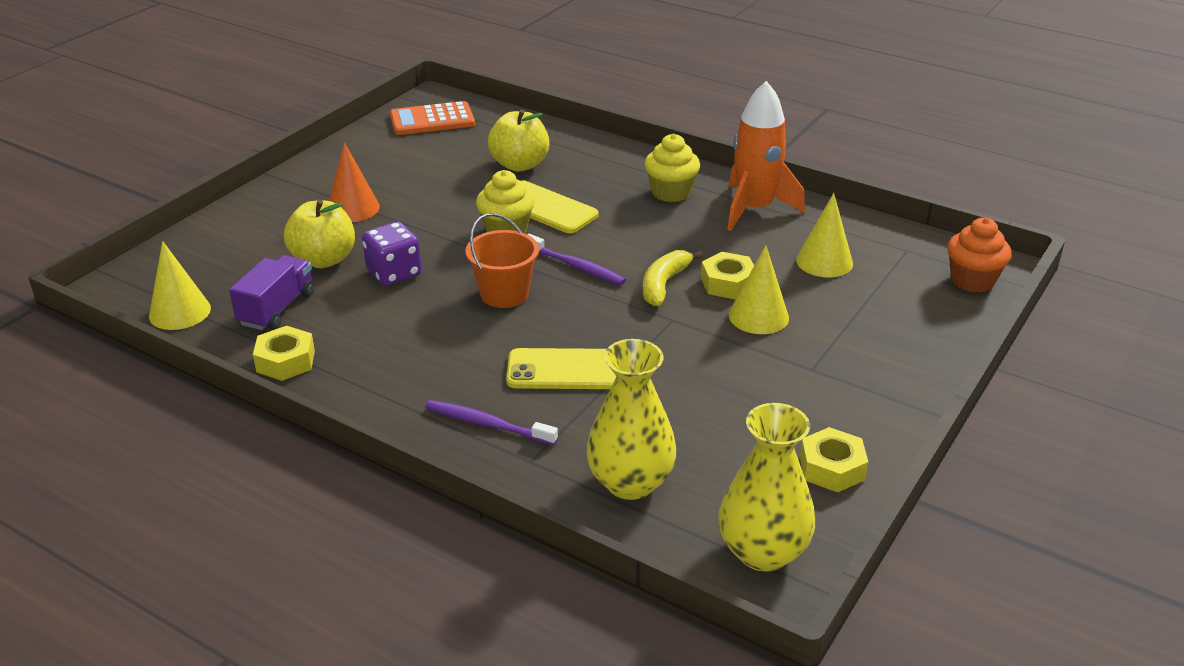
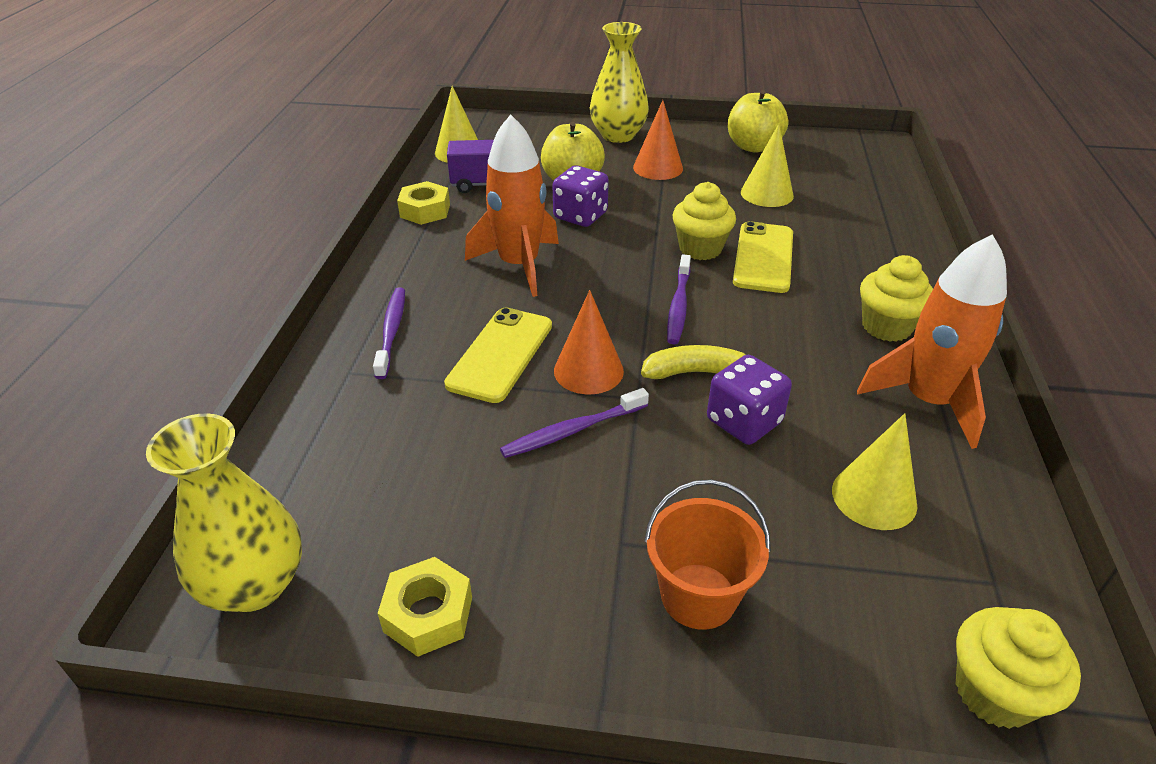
camera: 65 degrees right, 5 degrees up
orange calculator [390,101,475,135] -> none
orange bucket [465,213,539,308] -> orange bucket moved to [644,480,771,630]
yellow apple [488,109,549,172] -> yellow apple moved to [728,90,788,153]
yellow phone [506,348,616,389] -> yellow phone turned 45 degrees clockwise [444,307,552,403]
yellow vase [586,339,677,500] -> yellow vase moved to [590,22,649,143]
yellow nut [701,252,754,299] -> purple dice [707,355,792,445]
yellow cone [729,245,789,334] -> yellow cone moved to [741,124,794,207]
orange cupcake [947,218,1012,293] -> yellow cupcake [956,607,1081,729]
none -> orange rocket [465,114,559,297]
none -> purple toothbrush [500,388,649,458]
none -> orange cone [554,290,624,394]

